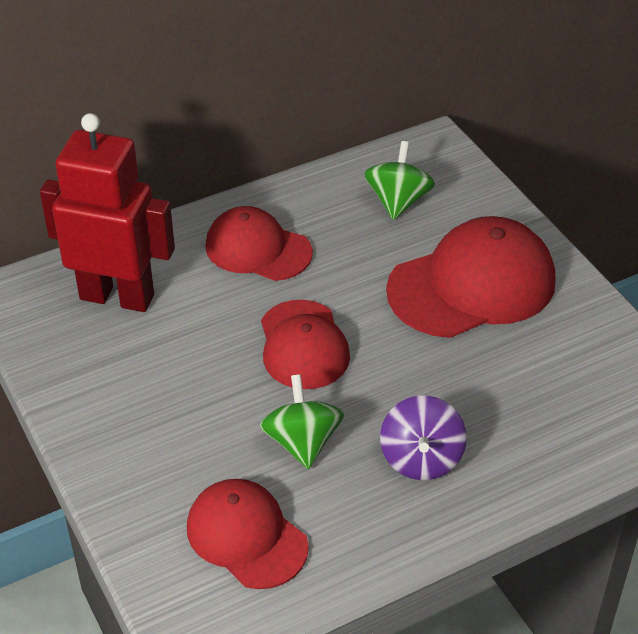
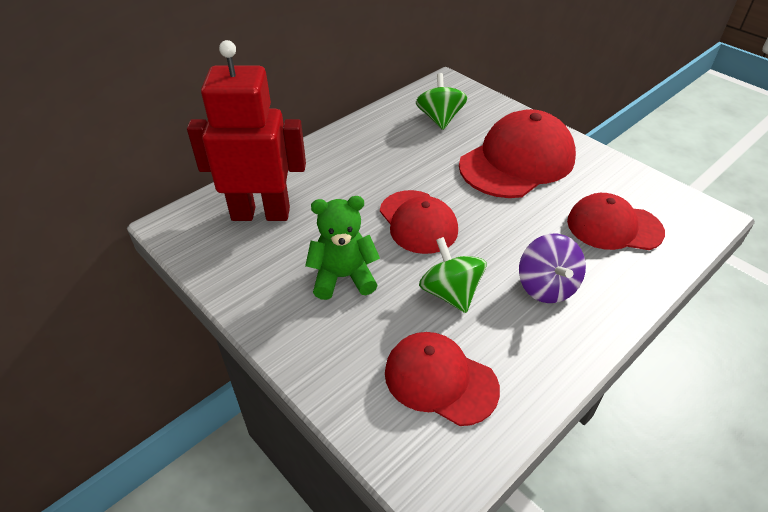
camera: 15 degrees left, 0 degrees up
red cap [205,206,313,281] -> red cap moved to [567,193,665,250]
none -> green teddy bear [305,196,380,300]

